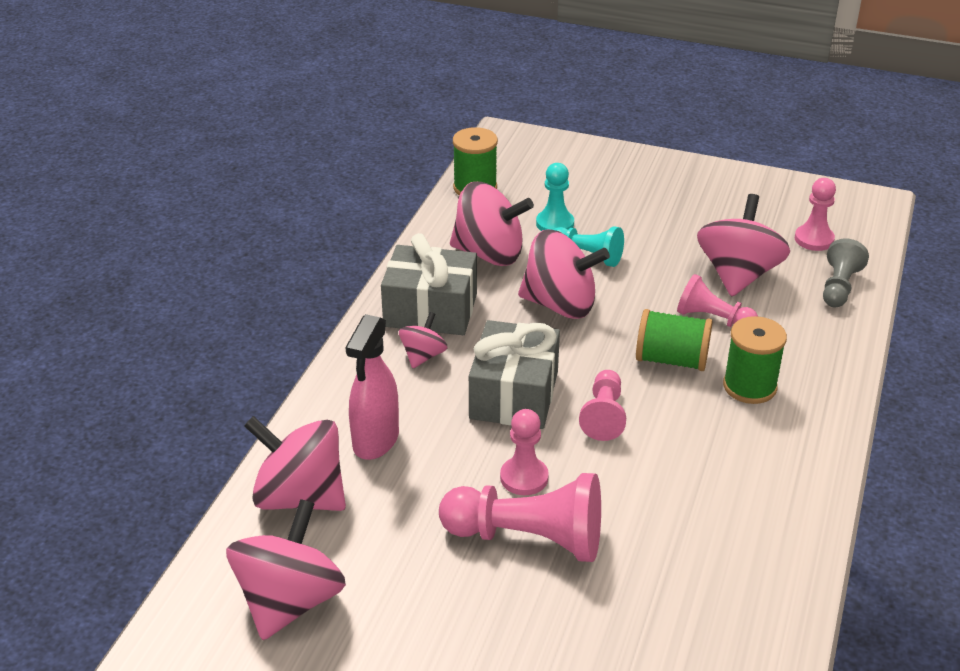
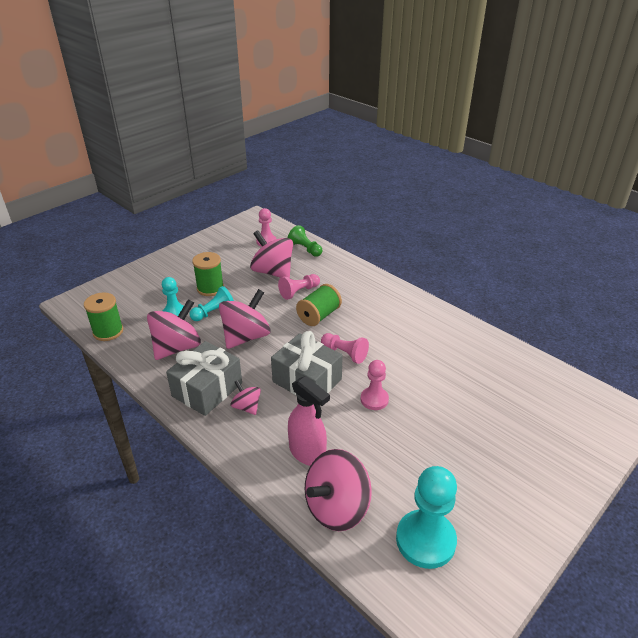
camera: 65 degrees left, 0 degrees up
pink spinning top [226,499,346,640] -> turquoise pawn [396,466,457,569]
pink pawn [439,473,601,562] -> none
green spool [723,316,787,404] -> green spool moved to [192,252,224,296]
grey pawn [823,238,869,307] -> green pawn [288,225,323,257]

